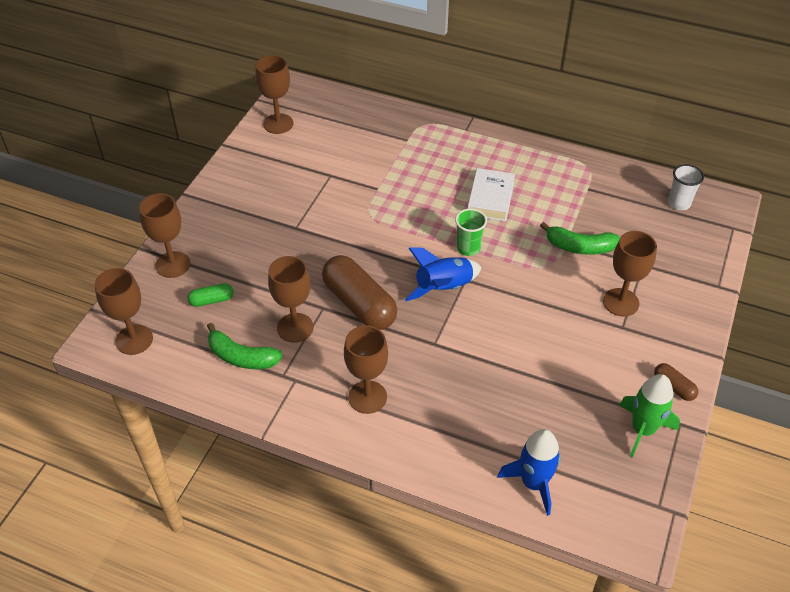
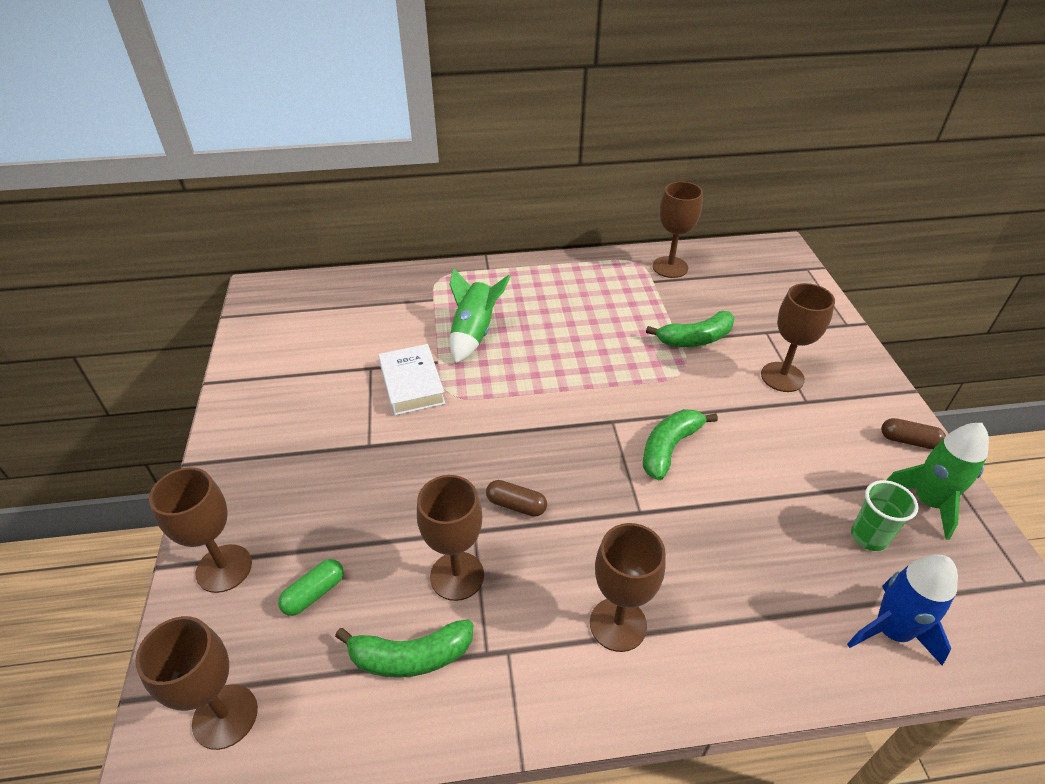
camera: 30 degrees left, 5 degrees down
brown goblet [255,55,293,134] -> brown goblet moved to [653,181,703,278]
brown capsule [322,255,397,330] -> brown capsule [486,480,547,517], size x0.46
blue rocket [404,248,482,301] -> none
green cup [455,209,487,256] -> green cup moved to [851,480,918,551]
white book [467,168,515,221] -> white book moved to [378,344,446,416]
white cup [668,164,704,210] -> none
none -> green rocket [449,268,511,363]
none -> green banana [643,409,718,480]

